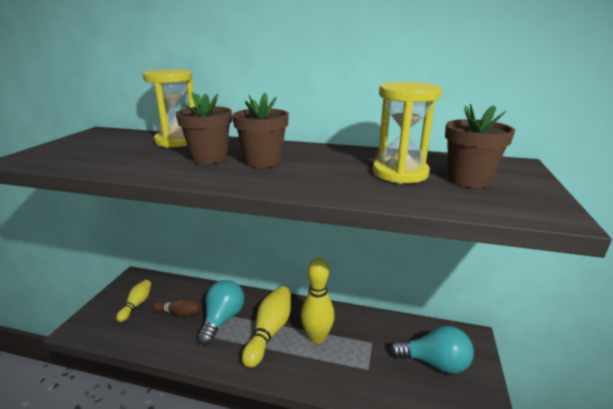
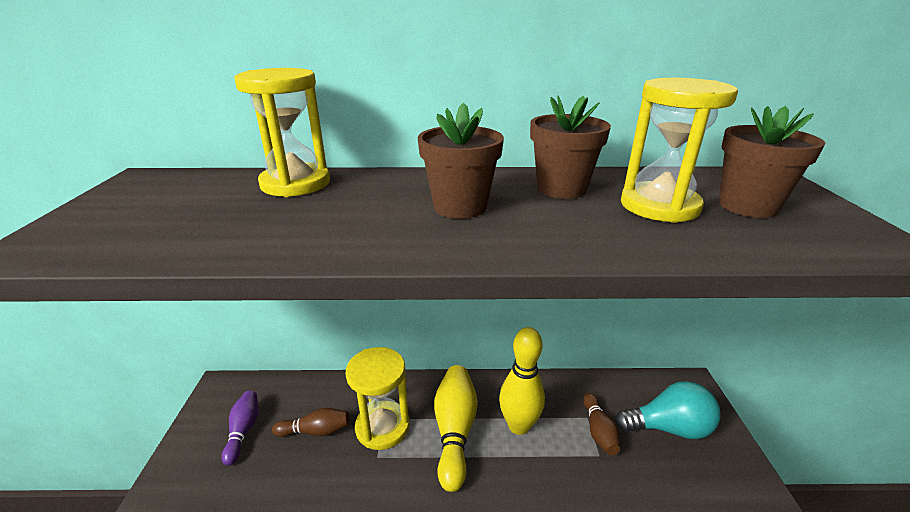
camera: 15 degrees left, 5 degrees up
yellow bowling pin [116,280,151,322] -> purple bowling pin [221,391,259,465]
brown flower pot [176,92,232,164] -> brown flower pot moved to [530,95,611,199]
turquoise light bulb [198,280,244,345] -> yellow hourglass [346,347,410,450]
none -> brown bowling pin [583,393,620,455]

